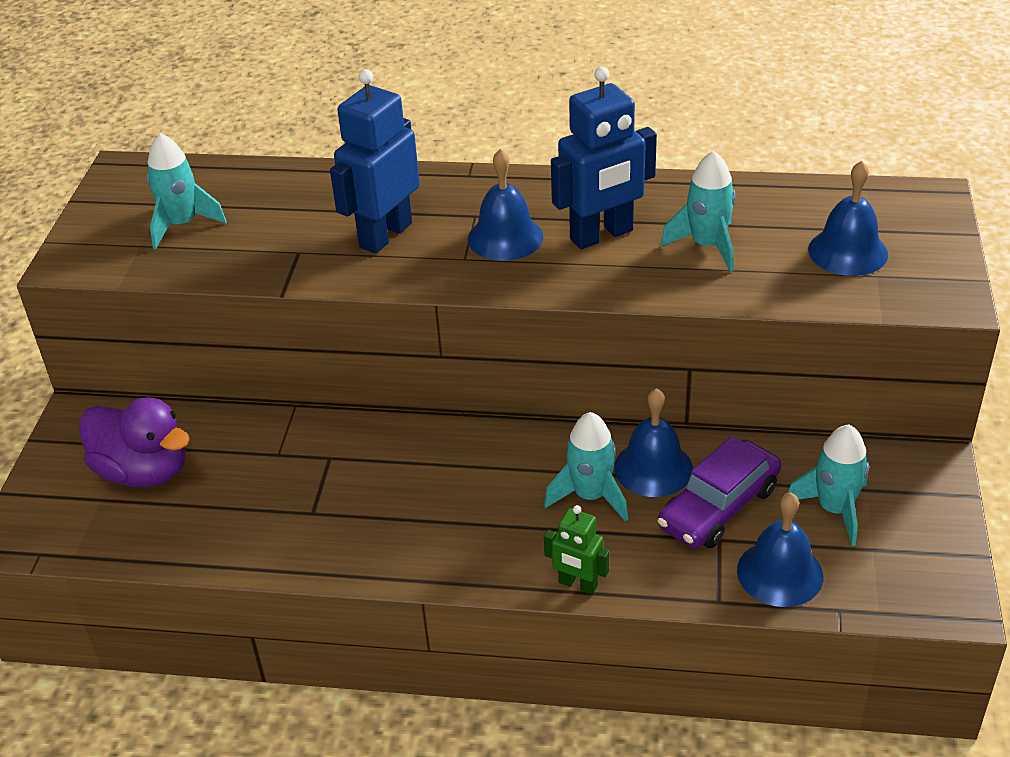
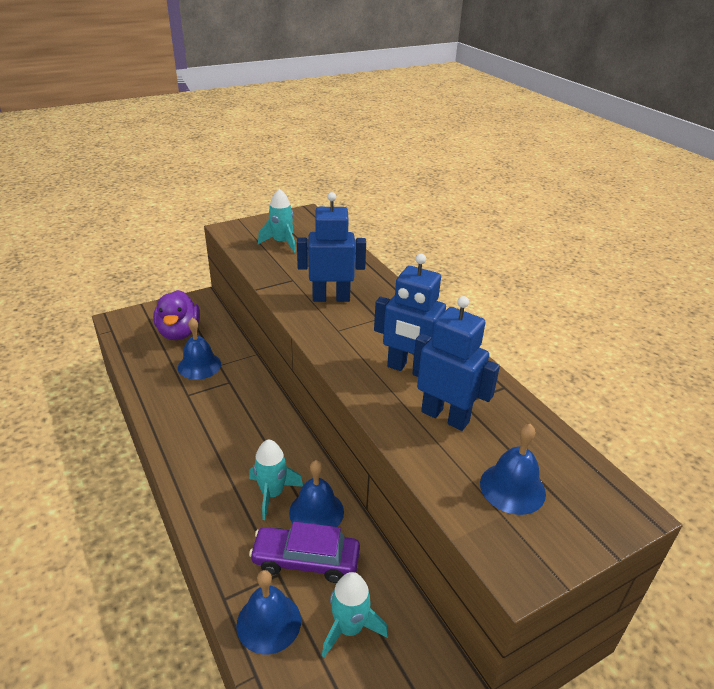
camera: 50 degrees right, 5 degrees down
blue bell [468,149,543,261] -> blue bell moved to [178,318,221,380]
green robot [544,505,609,595] -> none
turquoise rocket [661,151,736,272] -> blue robot [413,296,500,431]

